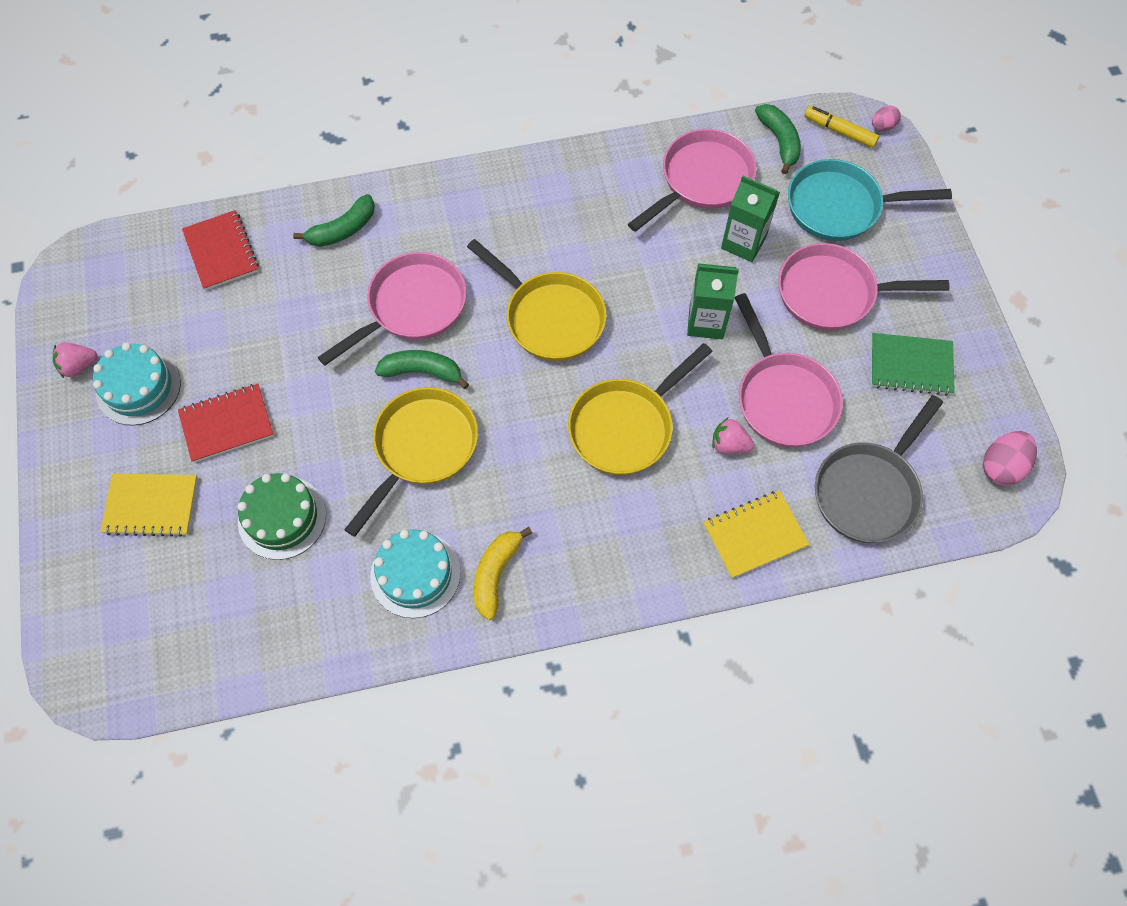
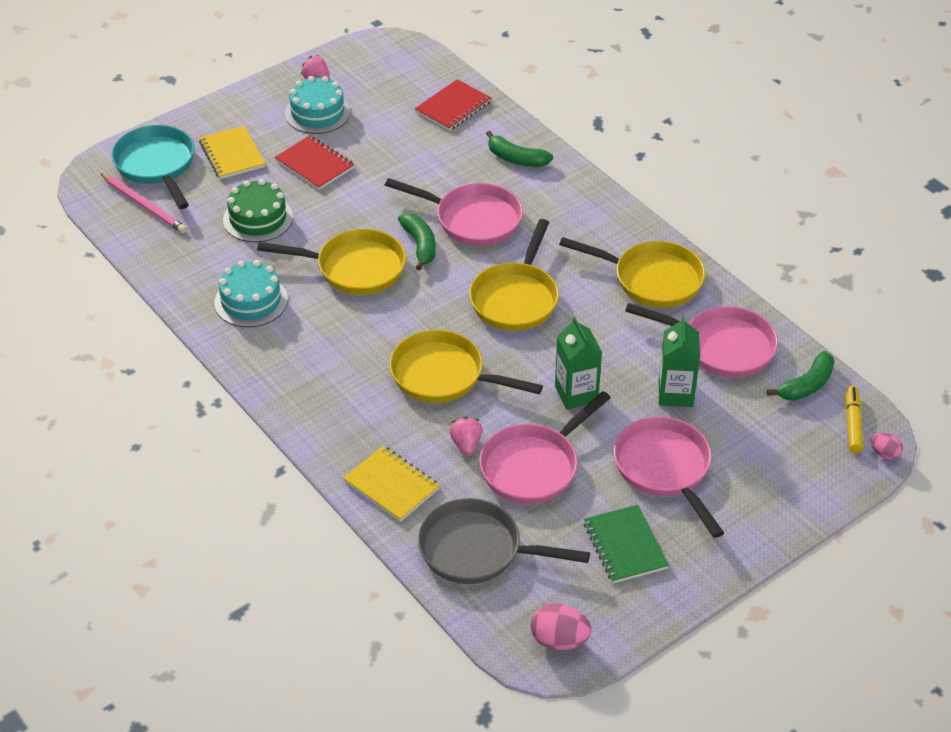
camera: 65 degrees right, 20 degrees down
yellow banana [474,527,532,620] -> none
turquoise pan [788,159,952,241] -> turquoise pan moved to [111,125,195,209]
none -> pink pencil [100,173,187,233]
none -> yellow pan [559,237,705,308]

